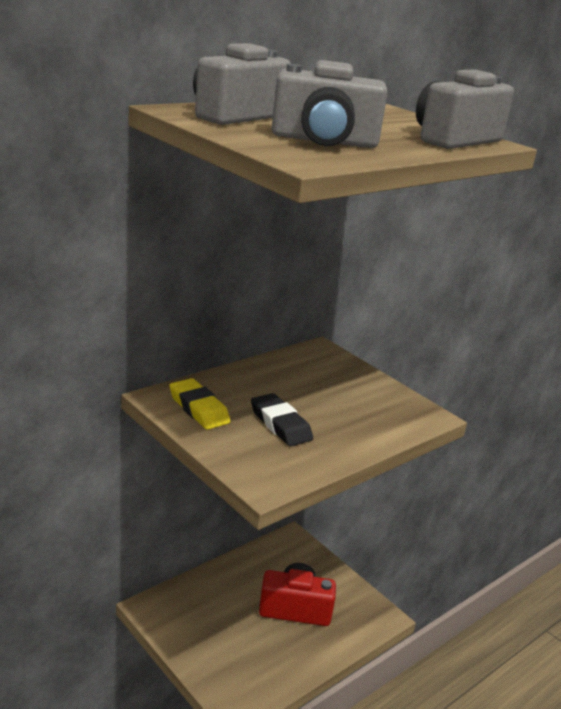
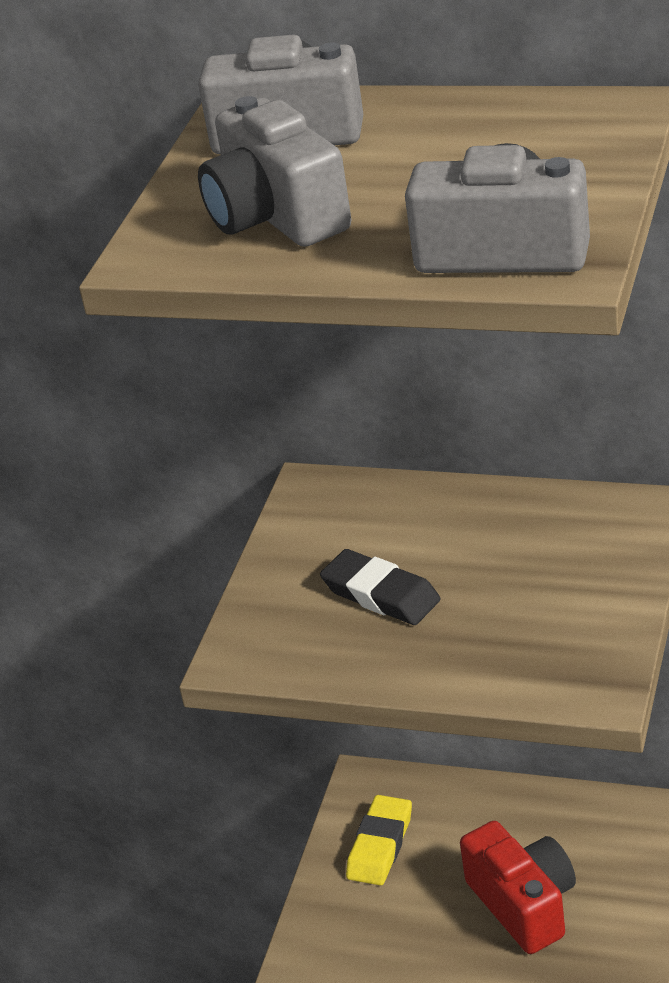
camera: 65 degrees right, 10 degrees up
yellow eraser [169,378,230,430] -> yellow eraser moved to [346,795,412,886]
black eraser [251,393,313,446] -> black eraser turned 75 degrees counterclockwise [320,549,441,625]

